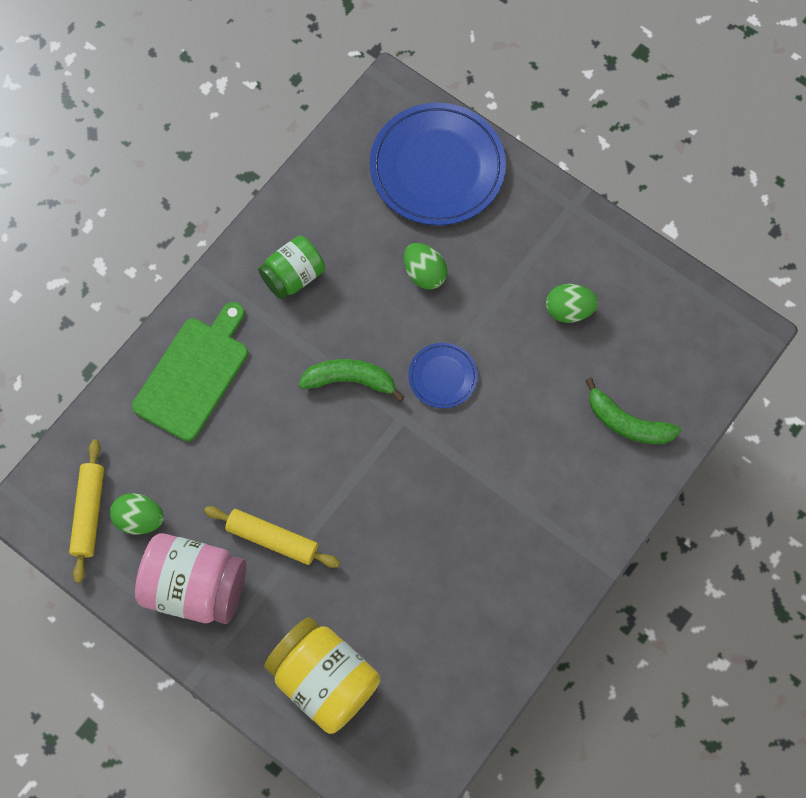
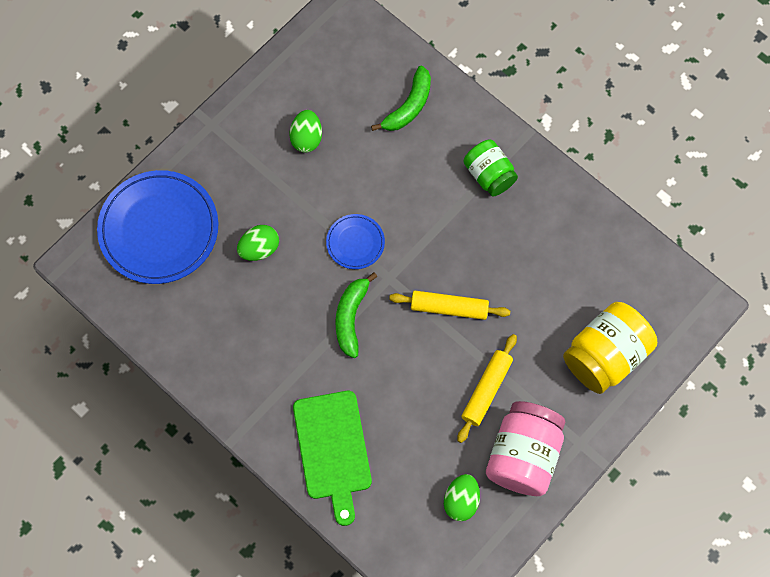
camera: 85 degrees left, 0 degrees up
yellow rolling pin [69,439,104,583] -> yellow rolling pin moved to [389,291,510,320]
green cutting board [132,302,248,442] -> green cutting board turned 135 degrees counterclockwise [293,391,372,526]
green jar [258,235,325,299] -> green jar moved to [464,140,518,197]

